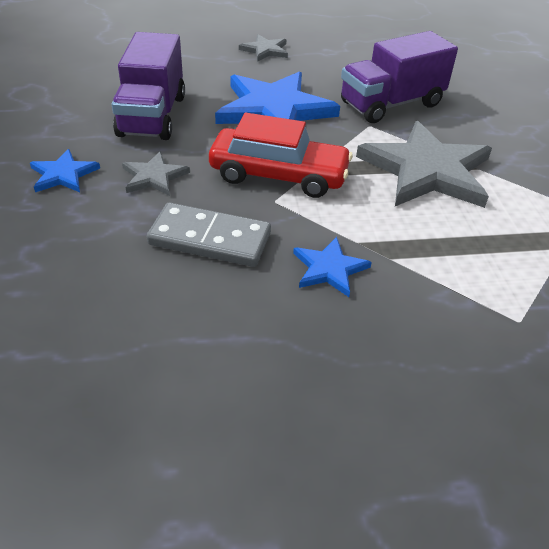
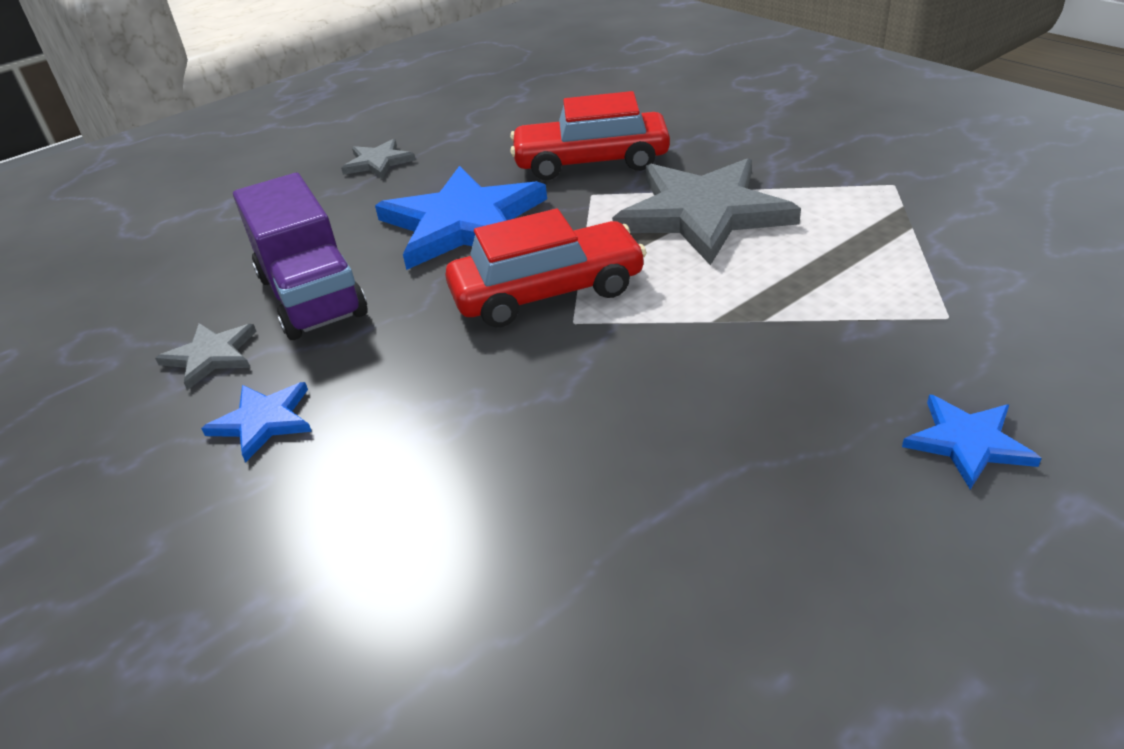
camera: 25 degrees left, 5 degrees down
grey star [122,151,190,196] -> grey star moved to [155,323,257,390]
grey domino [147,203,271,267] -> none
blue star [293,237,372,297] -> blue star moved to [902,394,1042,490]
purple truck [341,31,458,123] -> red car [510,91,670,180]

